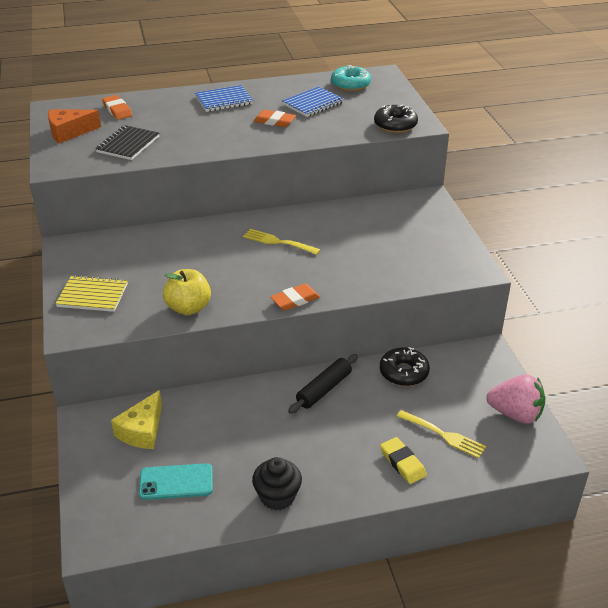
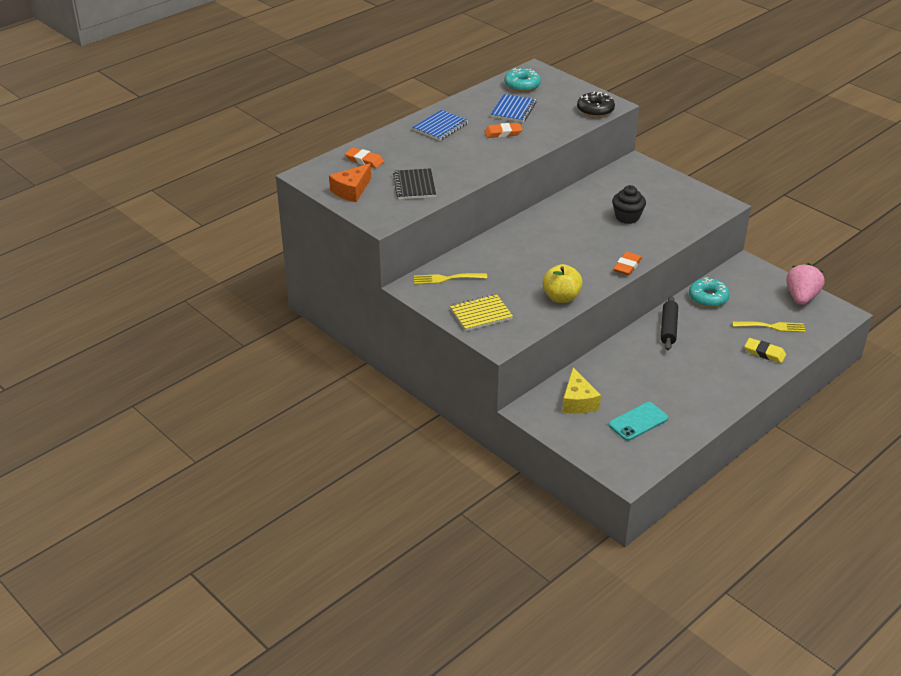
camera: 30 degrees left, 0 degrees up
yellow fork [243,229,320,255] -> yellow fork moved to [414,273,487,285]
black cupcake [252,457,302,510] -> black cupcake moved to [612,185,646,224]
black donut [380,347,430,386] -> turquoise donut [689,277,730,307]
pink strawberry [486,374,545,424] -> pink strawberry turned 60 degrees counterclockwise [786,263,824,305]

